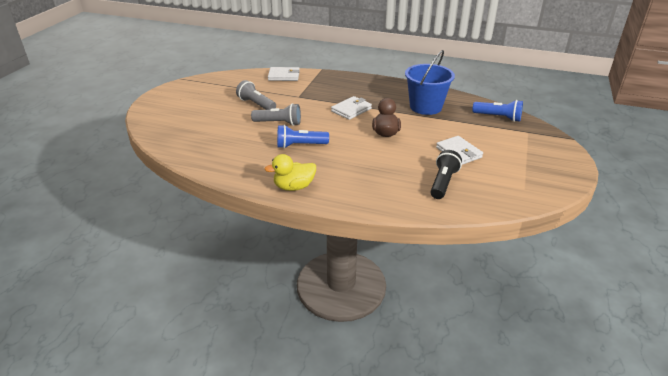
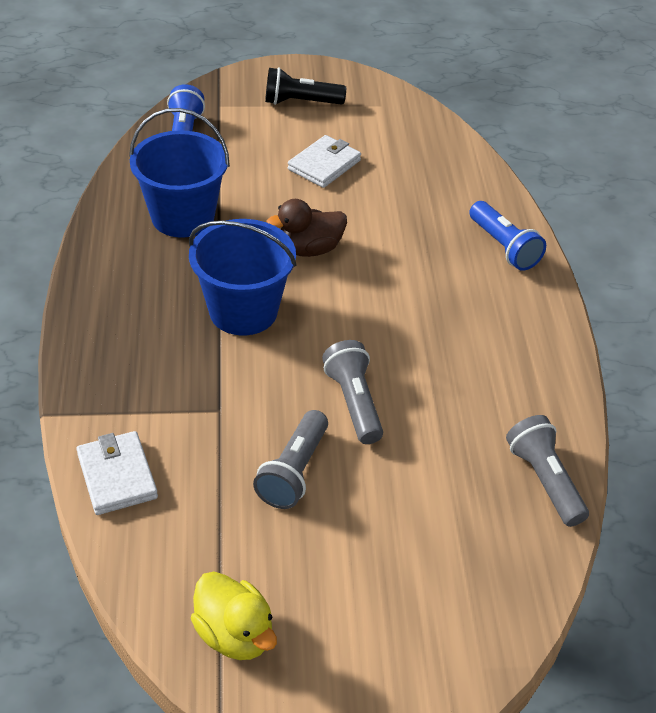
camera: 115 degrees left, 10 degrees up
yellow duck [264,154,316,191] -> yellow duck moved to [191,572,277,660]
blue flashlight [277,125,329,148] -> blue flashlight moved to [469,201,546,271]
white wallet [331,96,372,120] -> blue bucket [189,219,297,335]
black flashlight [430,150,462,199] -> black flashlight moved to [265,67,346,105]
none -> grey flashlight [506,415,589,527]

